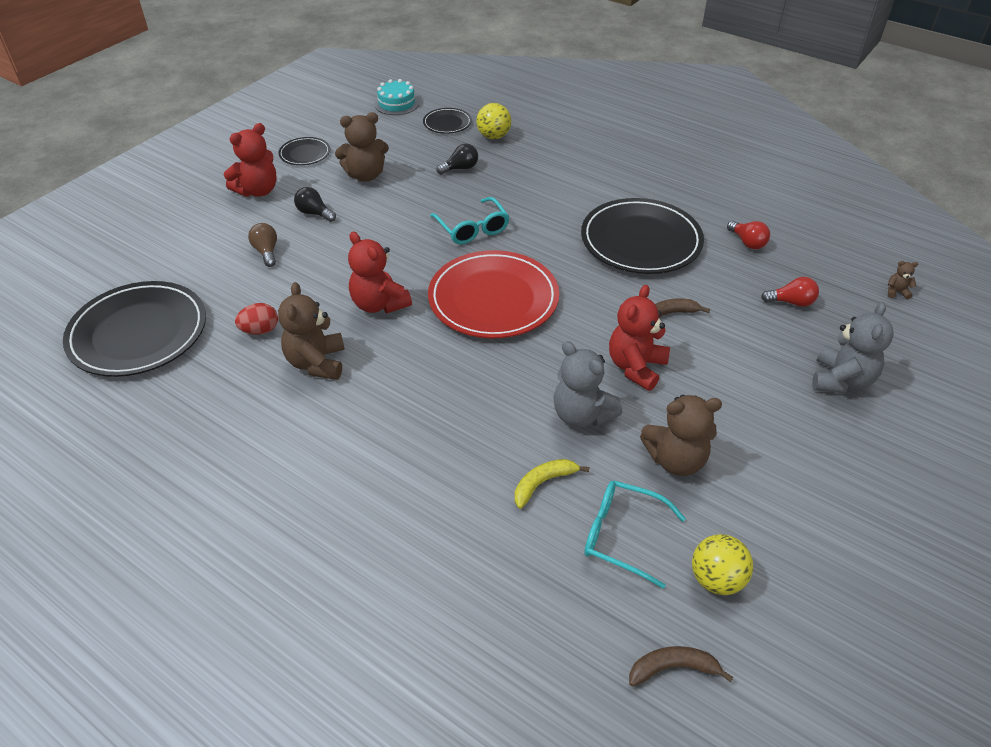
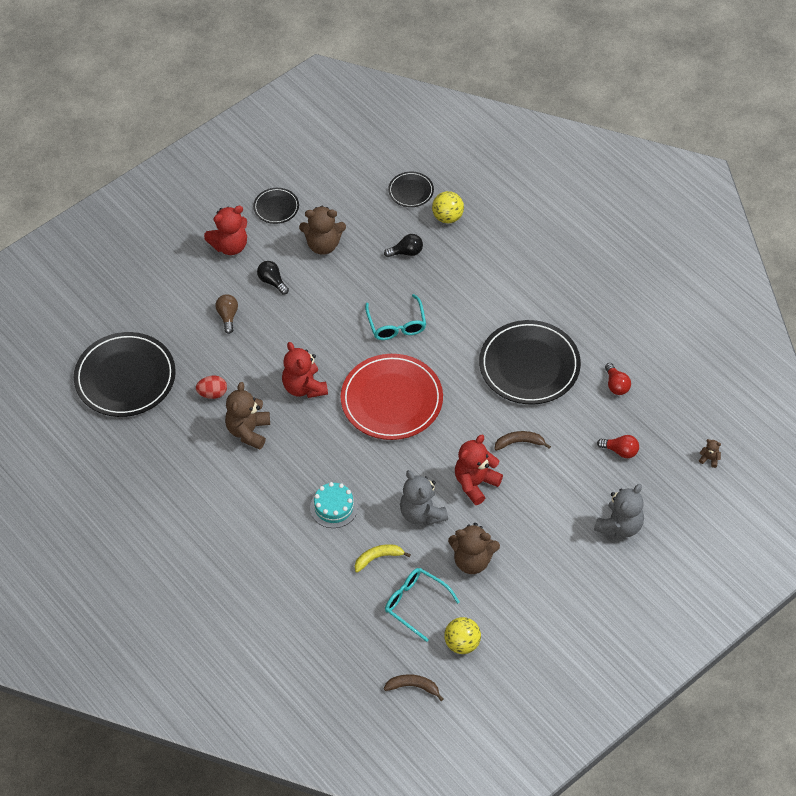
camera: 15 degrees right, 10 degrees up
turquoise cake [374,79,419,115] -> turquoise cake moved to [310,482,358,528]

